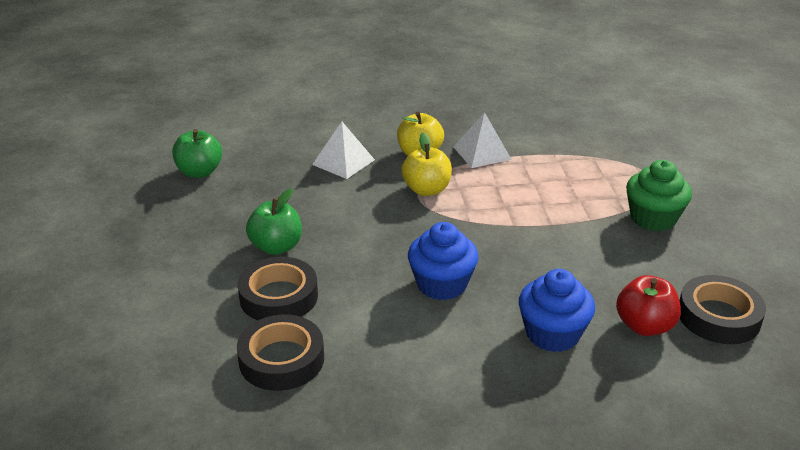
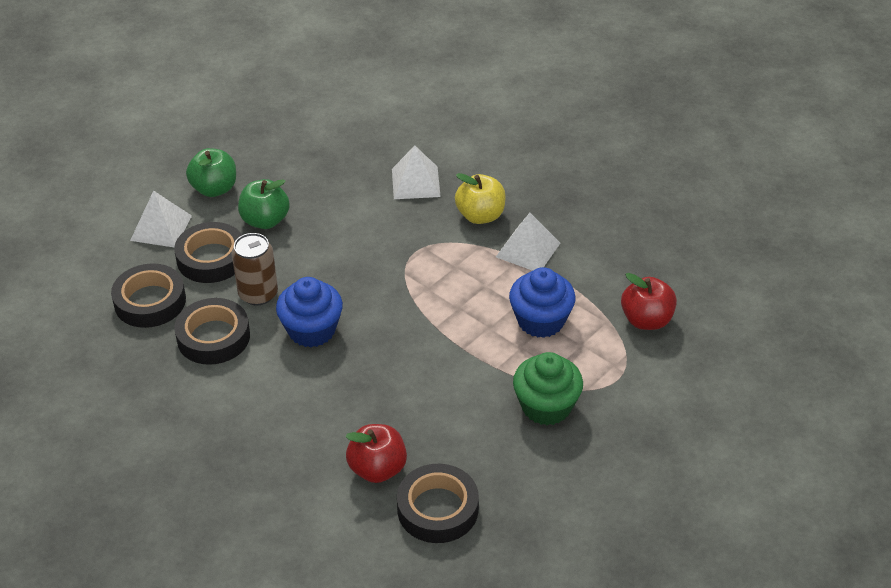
camera: 50 degrees right, 10 degrees up
green apple [172,129,222,178] -> green apple moved to [186,148,236,197]
yellow apple [401,133,452,196] -> none
blue cupcake [519,269,595,352] -> blue cupcake moved to [509,267,576,338]
none -> white pyramid [130,191,192,247]
none -> black tape [174,298,250,365]
none -> brown can [232,233,278,305]
none -> red apple [621,273,677,330]

